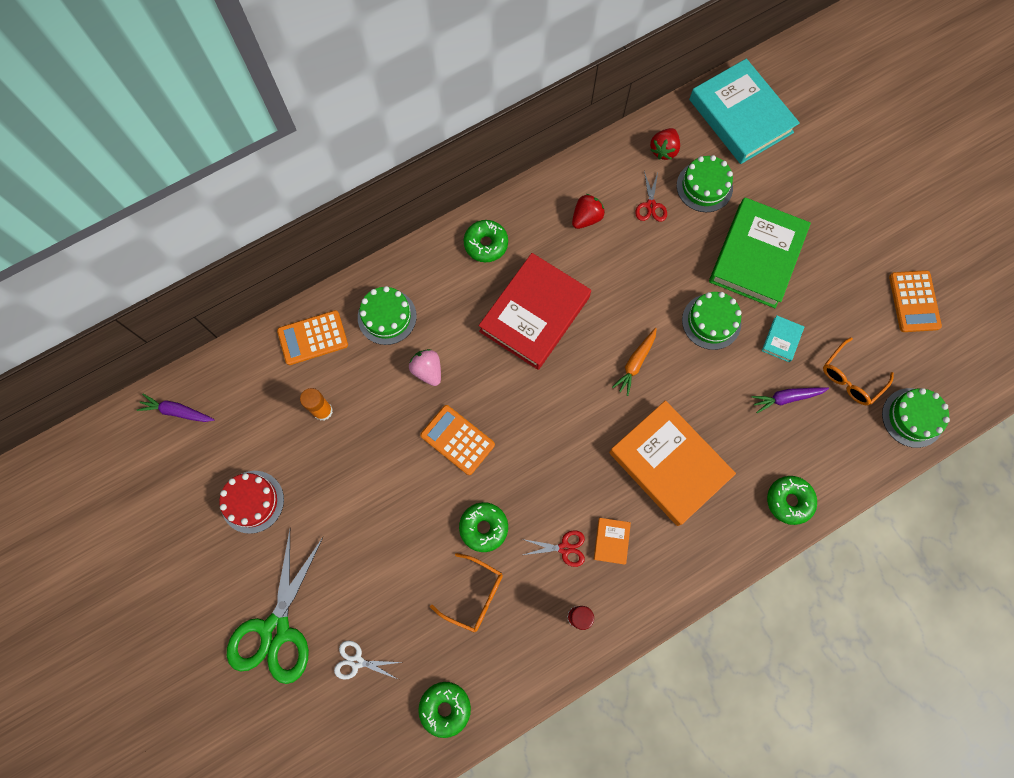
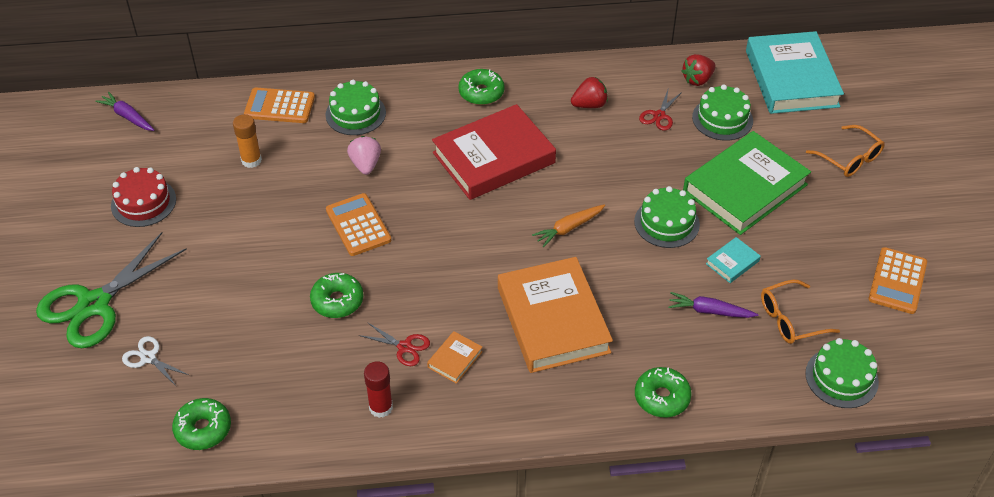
camera: 25 degrees right, 25 degrees down
orange glasses [430,553,503,632] -> orange glasses moved to [806,125,885,177]

